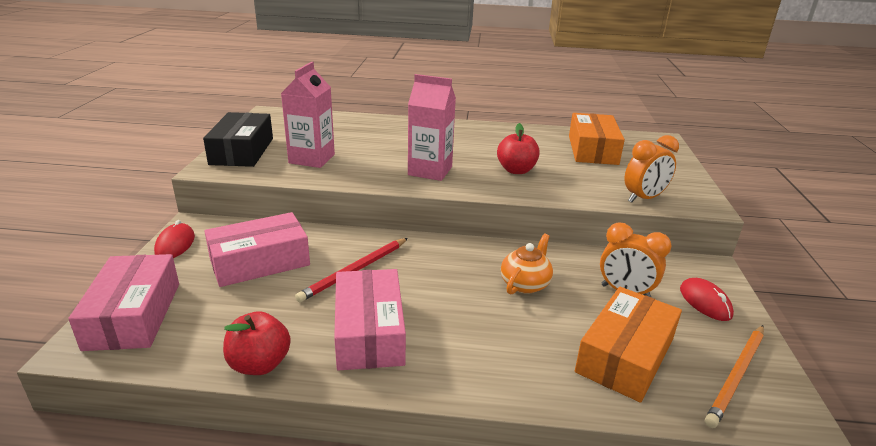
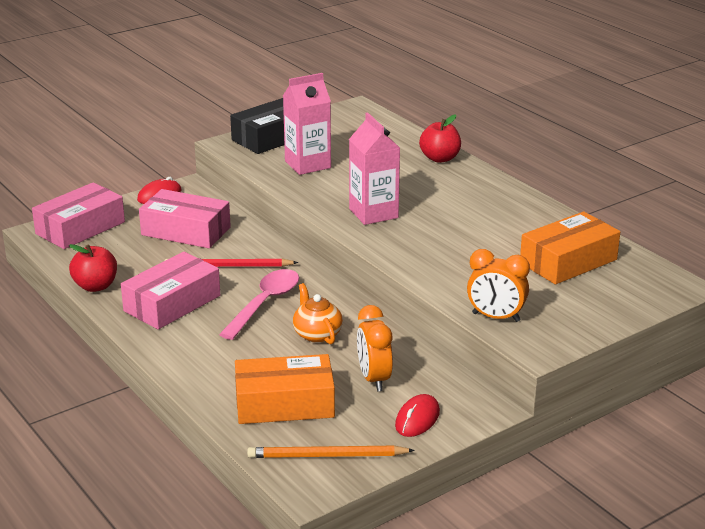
camera: 50 degrees right, 0 degrees up
red apple [497,123,540,174] -> red apple moved to [419,114,461,163]
orange teapot [501,234,553,295] -> orange teapot turned 105 degrees counterclockwise [293,283,343,345]
none -> pink spoon [219,269,299,340]

